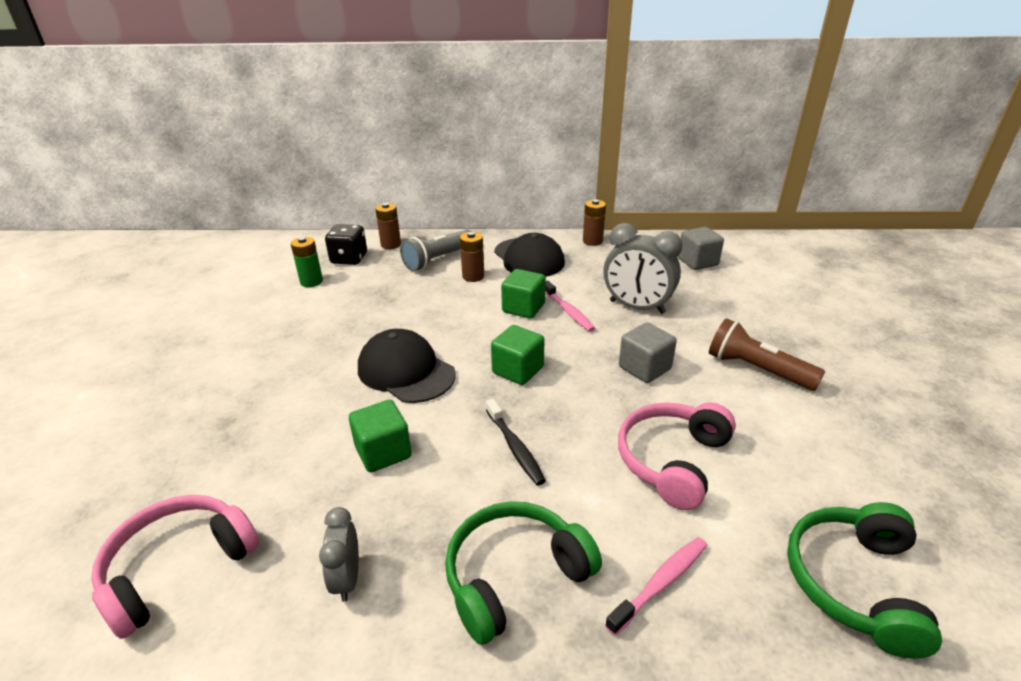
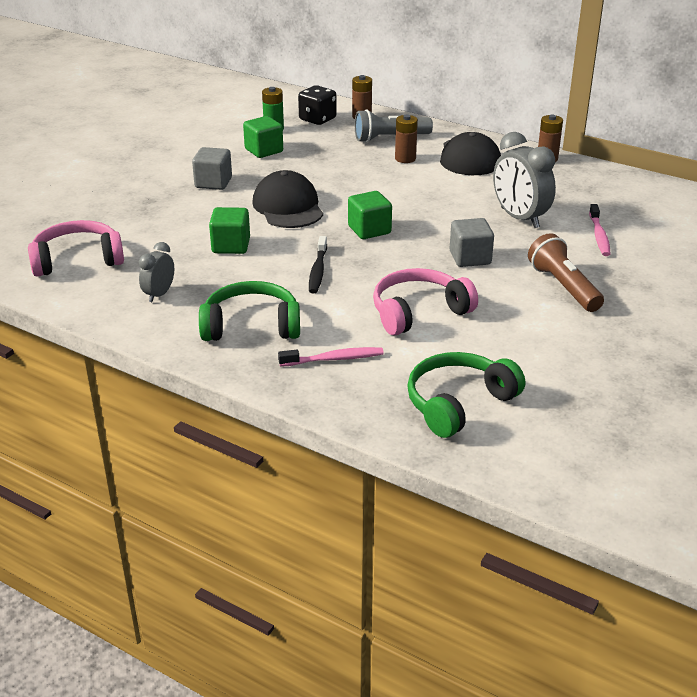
camera: 30 degrees right, 0 degrees up
green cube [501,269,546,319] -> green cube moved to [243,116,283,158]
pink toothbrush [545,280,595,332] -> pink toothbrush moved to [589,204,610,256]
grey cube [678,227,724,270] -> grey cube moved to [192,147,232,190]

